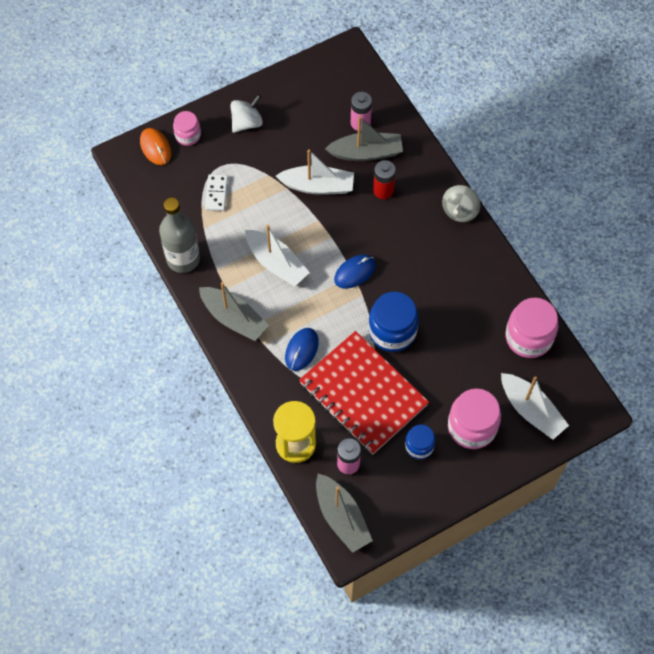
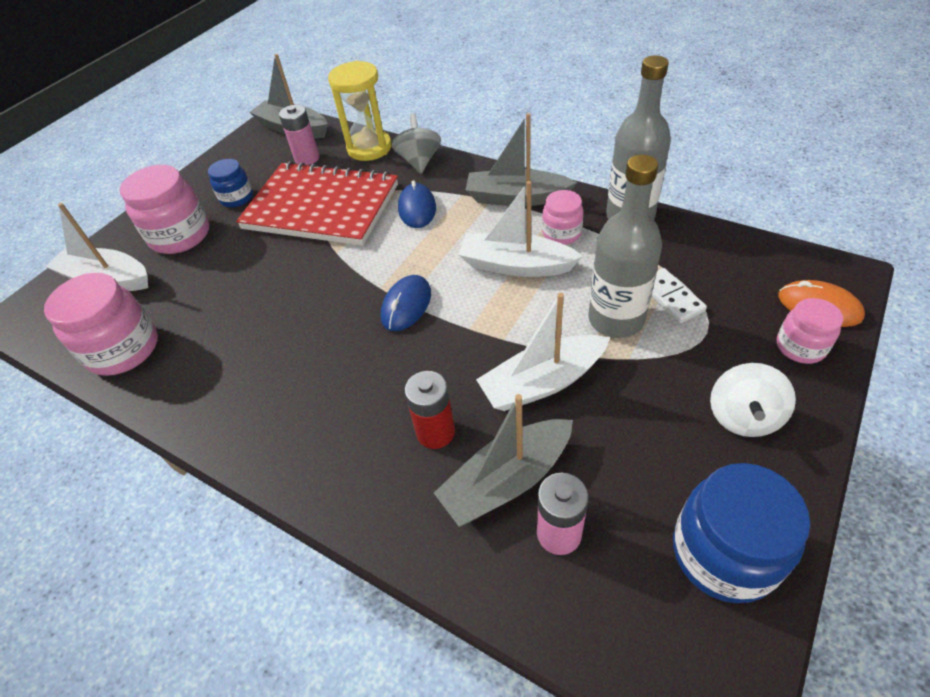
camera: 155 degrees right, 15 degrees down
blue jar [368,292,419,352] -> blue jar moved to [673,463,810,603]
grey spinning top [442,185,480,222] -> grey spinning top moved to [392,113,441,174]
none -> pink jar [542,190,584,245]
none -> grey bottle [588,155,662,338]

